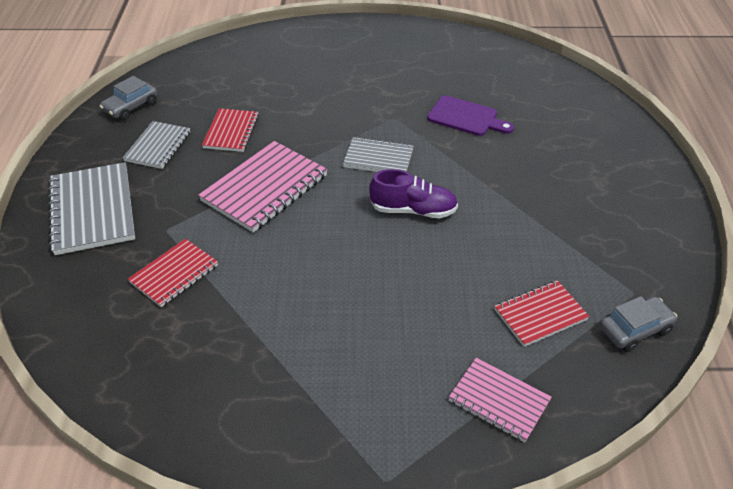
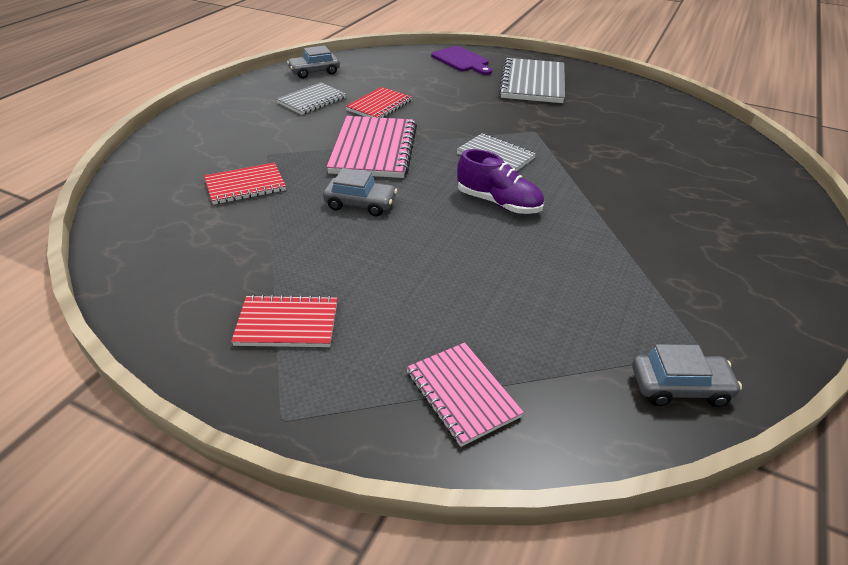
camera: 25 degrees right, 5 degrees down
grey notebook [48,162,135,255] -> grey notebook moved to [499,58,565,103]
pink notebook [198,141,328,233] -> pink notebook turned 60 degrees counterclockwise [327,116,417,178]
purple cutting board [427,95,514,136] -> purple cutting board moved to [431,46,492,75]
red notebook [494,280,590,347] -> red notebook moved to [231,295,337,347]
none -> grey car [323,168,397,216]

